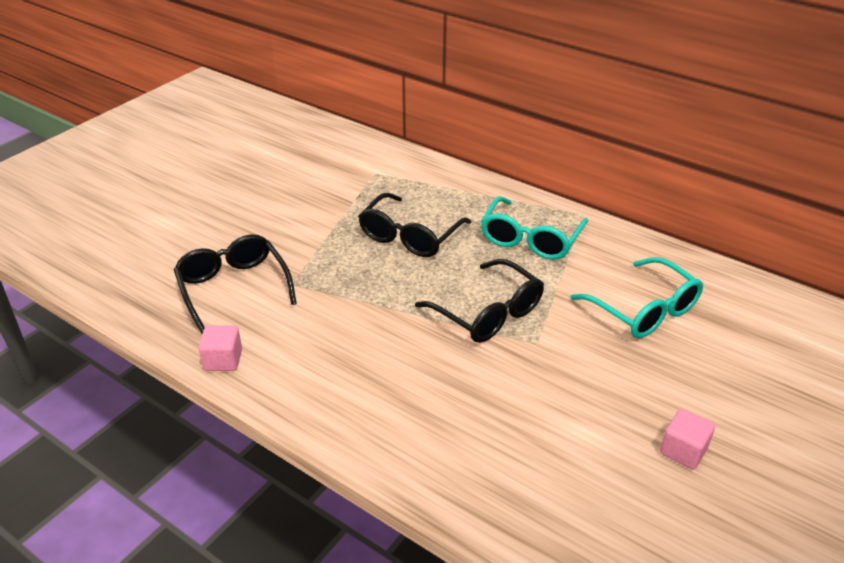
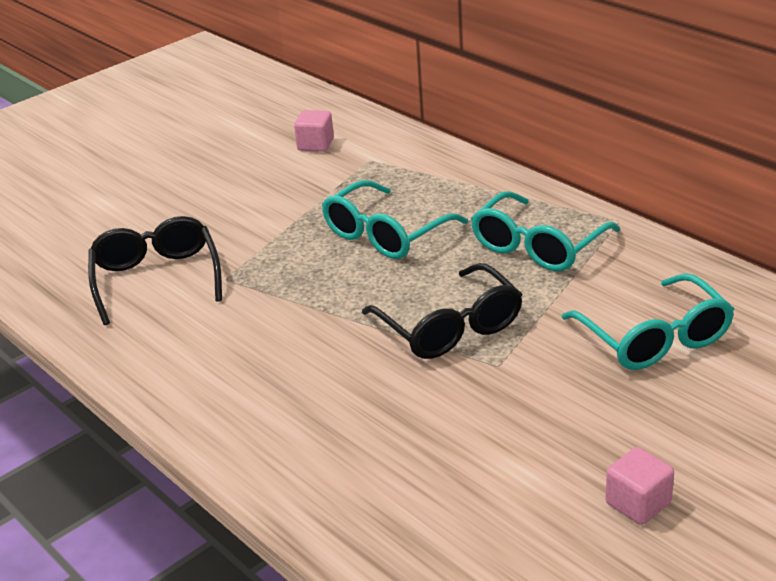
camera: 15 degrees right, 5 degrees down
pink cube [198,325,242,371] -> pink cube moved to [294,110,334,152]
black glasses [358,193,471,257] -> turquoise glasses [322,180,468,259]

